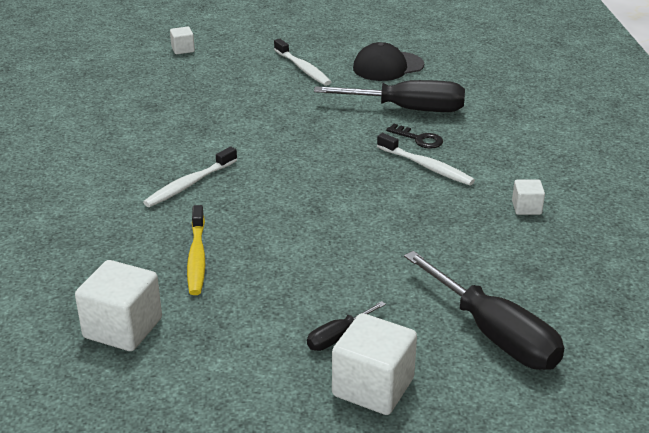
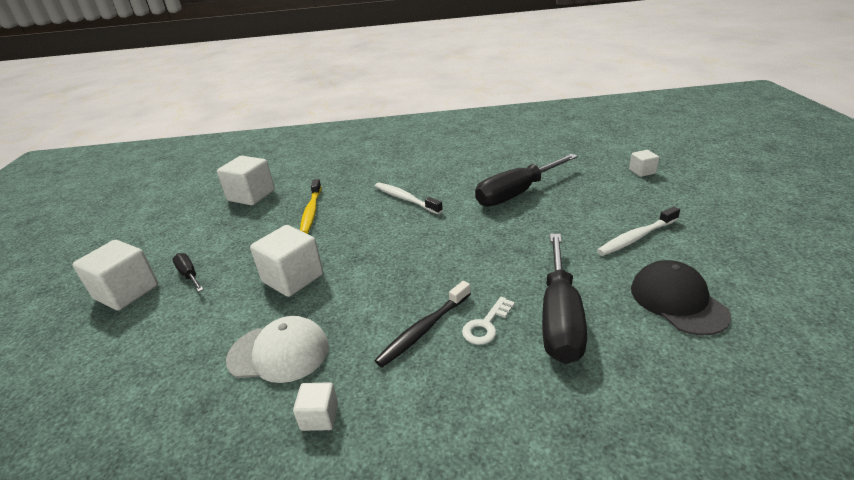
camera: 95 degrees right, 0 degrees up
yellow toothbrush [187,205,205,295] -> yellow toothbrush turned 90 degrees counterclockwise [300,179,321,234]
white toothbrush [377,133,475,185] -> black toothbrush [374,281,471,367]
black key [386,124,443,149] -> white key [462,297,515,345]
black screwdriver [404,251,564,370] -> black screwdriver moved to [475,154,578,207]
none -> white cap [226,316,329,383]
none -> white cube [250,225,323,297]

